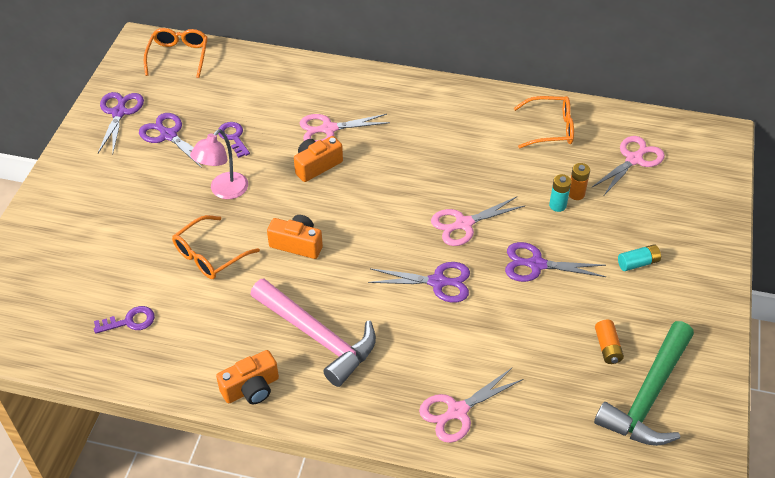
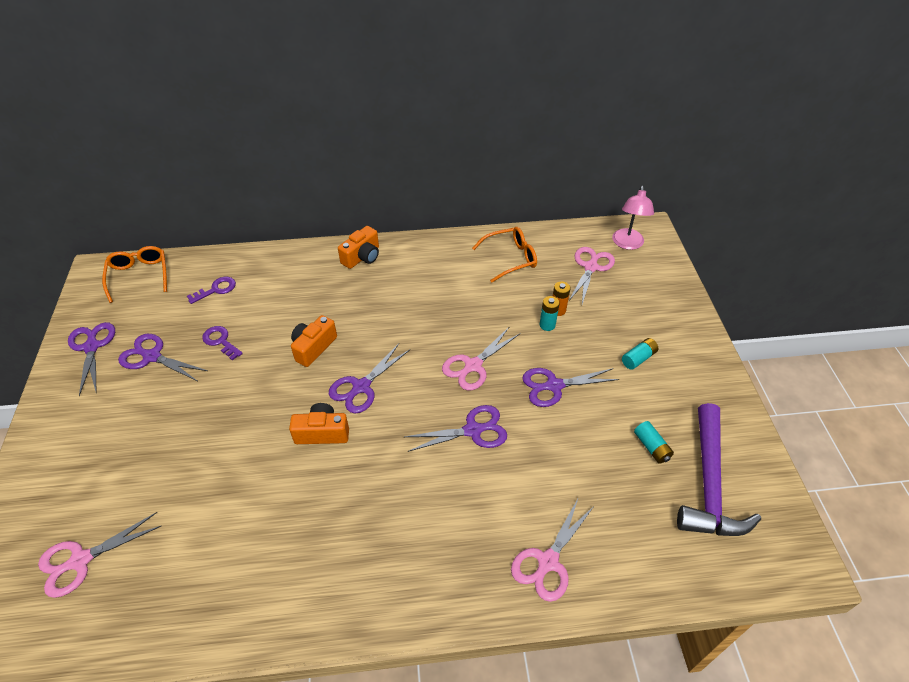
camera: 20 degrees left, 0 degrees up
purple key [94,306,155,334] -> purple key moved to [187,277,236,304]
orange glasses [172,215,260,279] -> none
pink lamp [190,129,248,199] -> pink lamp moved to [612,186,654,250]
orange camera [216,350,279,404] -> orange camera moved to [338,226,379,269]
pink hammer [250,279,376,387] -> none
pink scissors [300,114,390,142] -> pink scissors moved to [38,512,161,598]
green hammer [594,321,694,446] -> purple hammer [677,403,761,536]
orange battery [595,320,624,364] -> turquoise battery [634,421,674,464]
none -> purple scissors [329,344,410,413]

